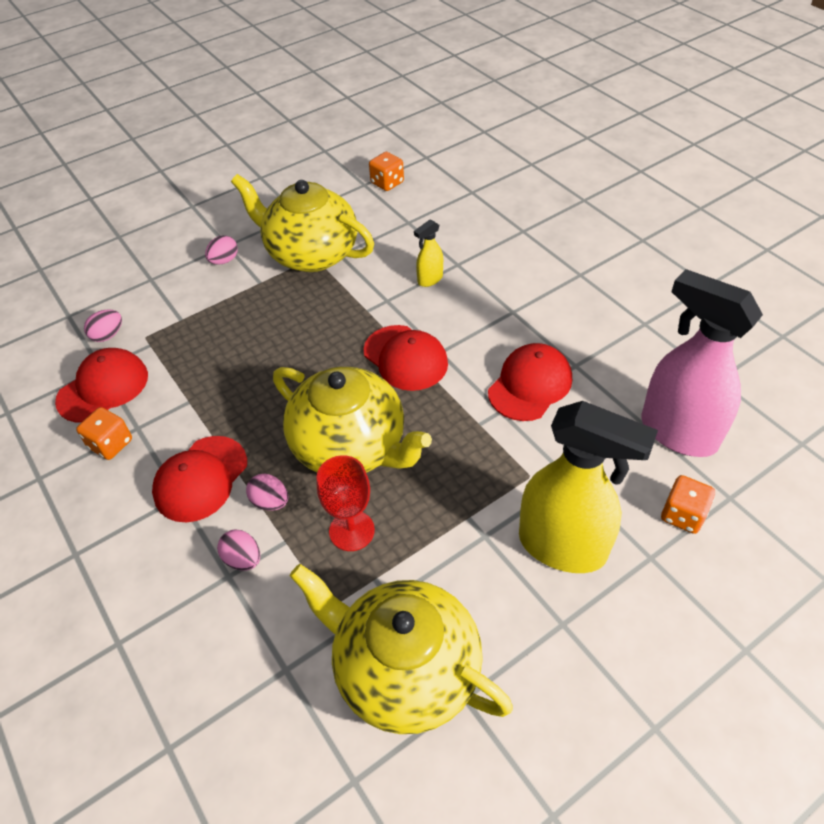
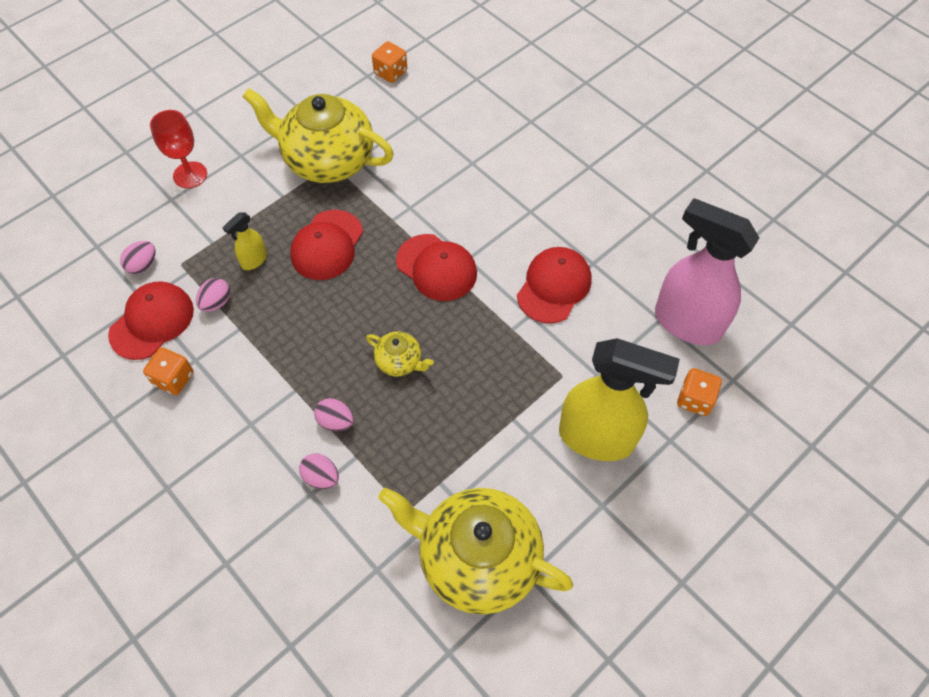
camera: 10 degrees left, 10 degrees up
red cap [152,436,247,522] -> red cap moved to [290,210,363,280]
pink egg [205,235,238,265] -> pink egg moved to [196,278,230,312]
yellow teapot [273,367,432,473] -> yellow teapot [366,331,434,377], size x0.44
red goblet [317,455,375,551] -> red goblet moved to [150,110,207,188]
yellow spray bottle [414,220,443,287] -> yellow spray bottle moved to [223,212,267,270]

